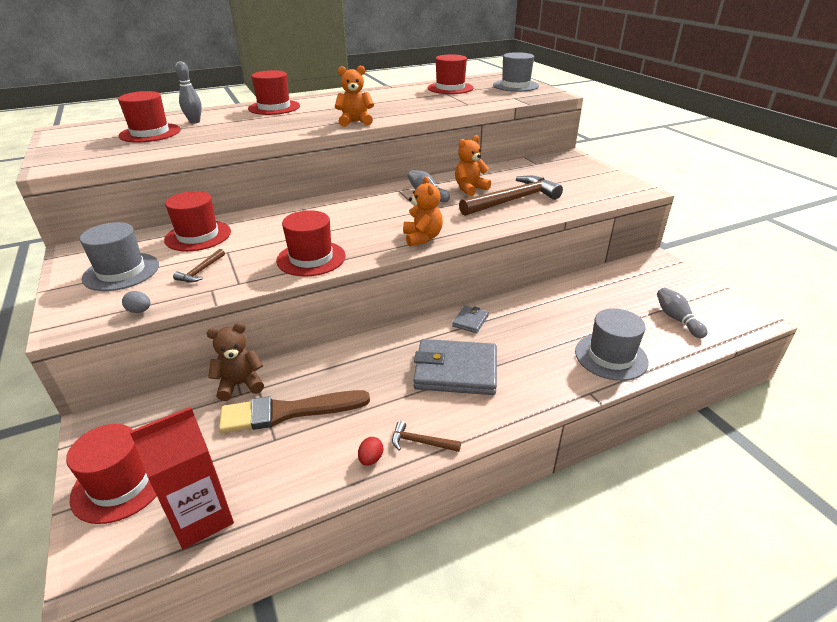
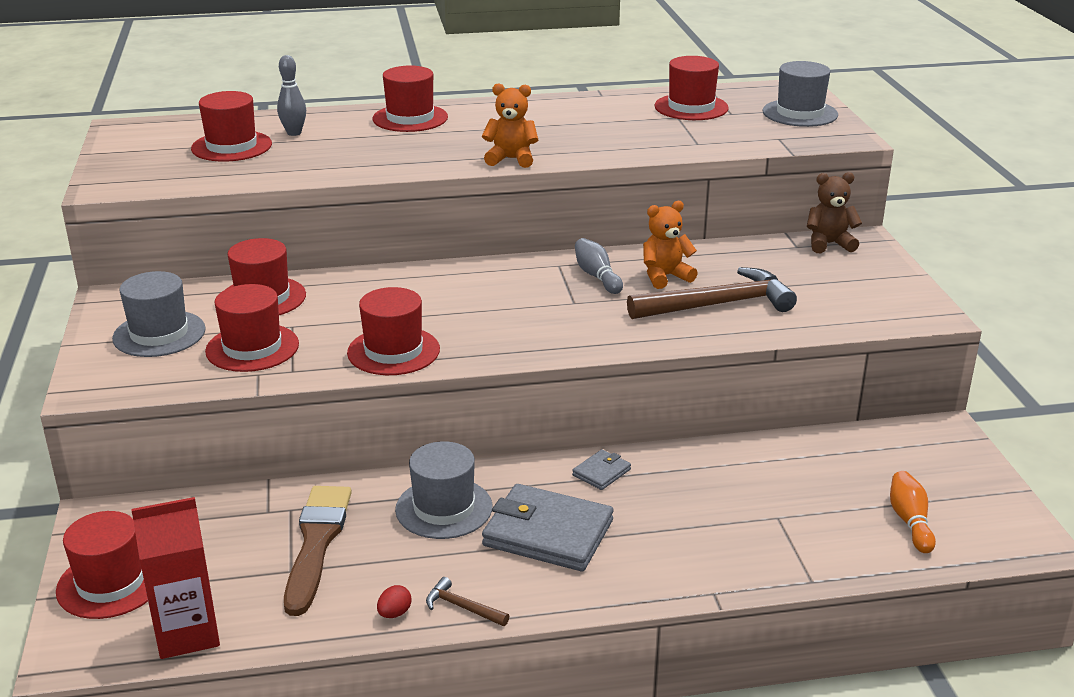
camera: 15 degrees right, 5 degrees down
grey egg [122,291,151,313] -> none
brown hammer [173,249,225,282] -> red hat [205,284,299,372]
brown teddy bear [207,323,264,401] -> brown teddy bear moved to [807,172,862,253]
brown brush [219,390,370,433] -> brown brush turned 90 degrees clockwise [284,486,352,616]
orange teddy bear [403,176,443,247] -> none
grey hat [575,308,649,381] -> grey hat moved to [395,441,492,539]
grey bowling pin [657,288,707,338] -> orange bowling pin [890,471,936,553]

